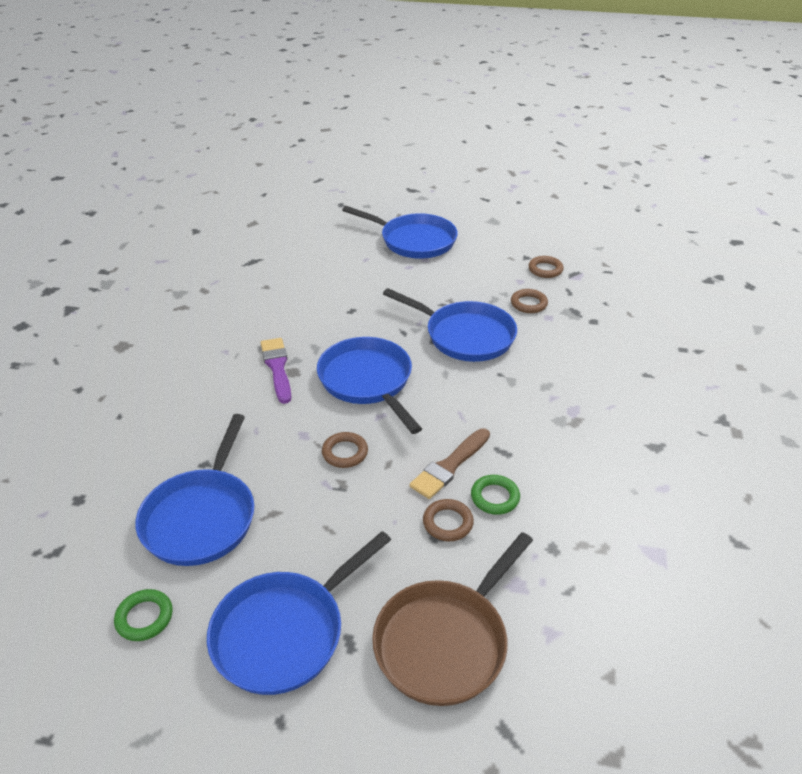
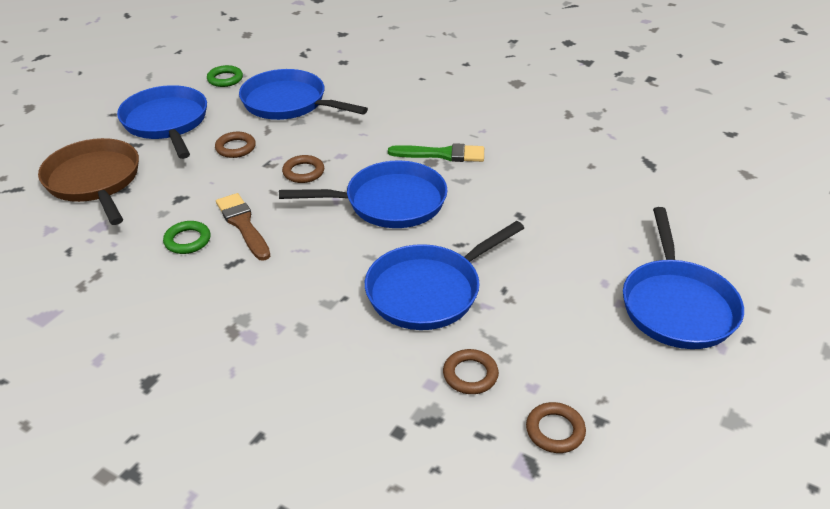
camera: 110 degrees right, 0 degrees up
purple brush [261,338,292,404] -> green brush [388,143,484,162]
blue pan [342,206,458,259] -> blue pan turned 45 degrees counterclockwise [623,207,744,349]
brown ring [423,499,474,541] -> brown ring moved to [215,132,256,158]

